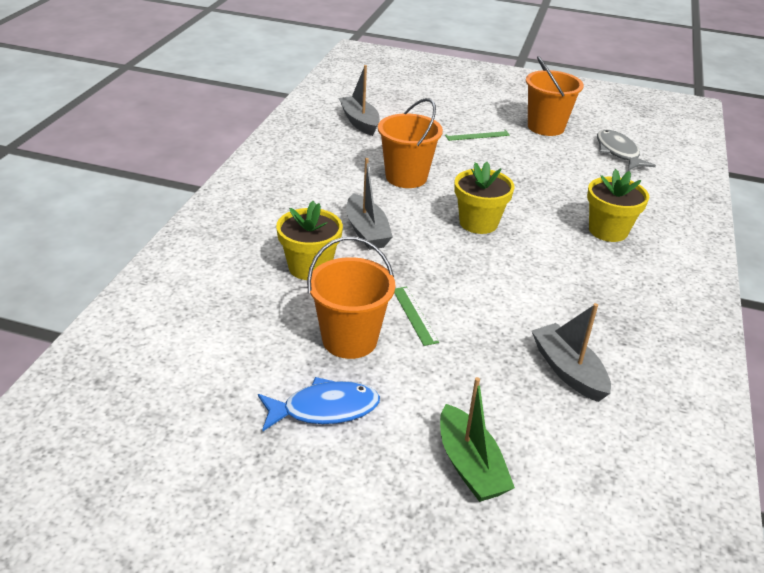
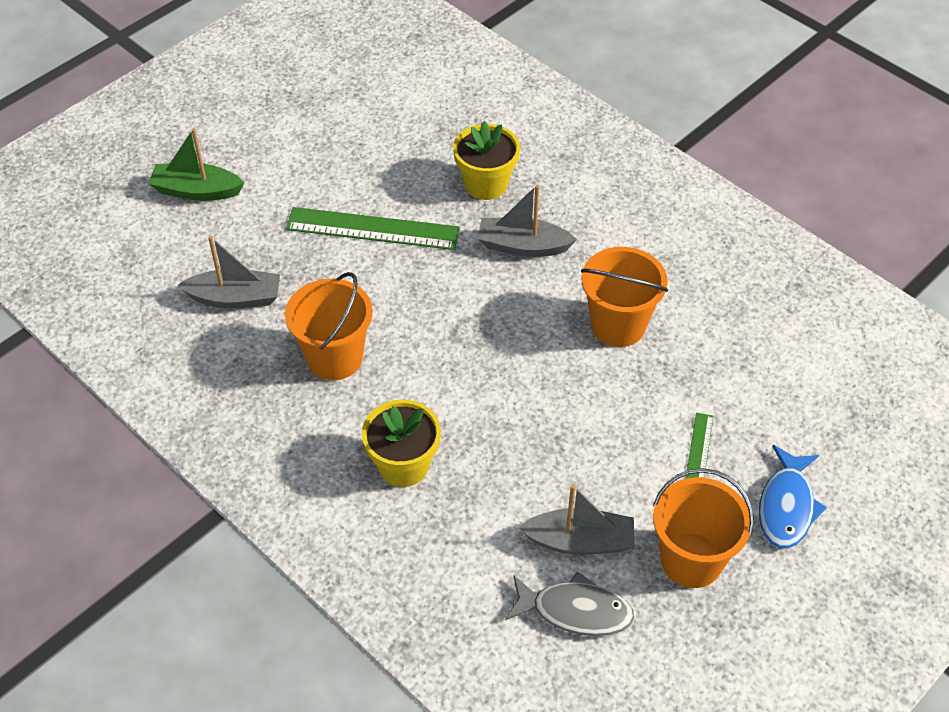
camera: 120 degrees right, 15 degrees up
blue fish [258,377,380,432] -> blue fish moved to [759,445,827,548]
orange bucket [307,237,396,359] -> orange bucket moved to [285,272,373,380]
grey boat [339,65,380,136] -> grey boat moved to [519,484,634,555]
green ruler [394,286,439,346] -> green ruler [286,207,460,250], size x1.93
yellow flower pot [454,162,515,234] -> none

